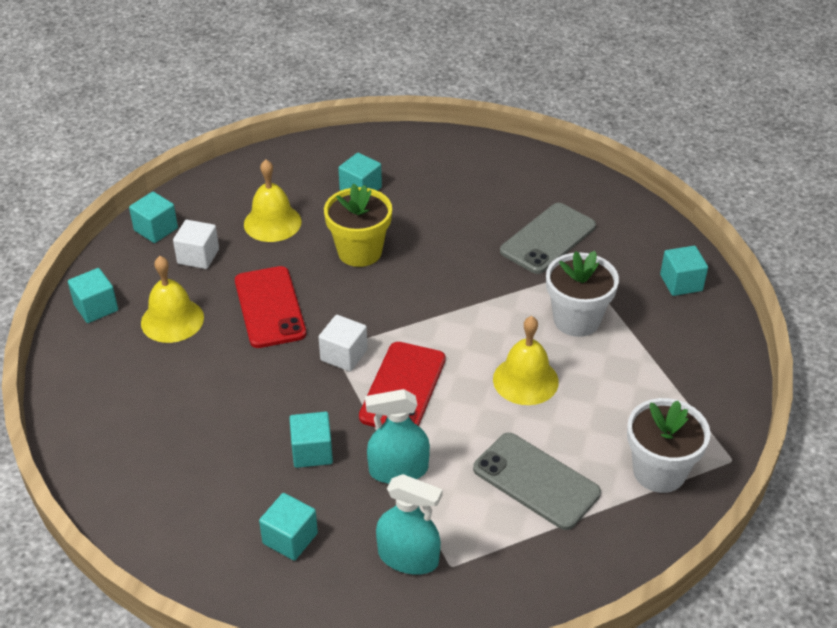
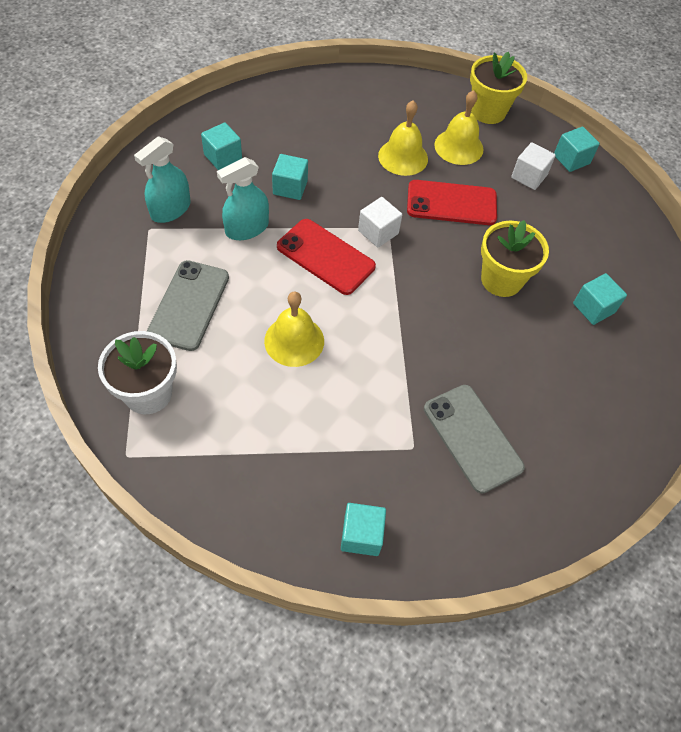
camera: 105 degrees right, 15 degrees up
turquoise cube [68,268,118,323] -> yellow flower pot [470,51,527,124]
yellow bell [244,159,302,242] -> yellow bell moved to [378,100,428,176]
turquoise spray bottle [365,389,430,484] -> turquoise spray bottle turned 135 degrees counterclockwise [217,157,269,240]
grey phone [473,433,601,530] -> grey phone turned 45 degrees counterclockwise [147,260,229,351]
white flower pot [546,251,619,337] -> none

